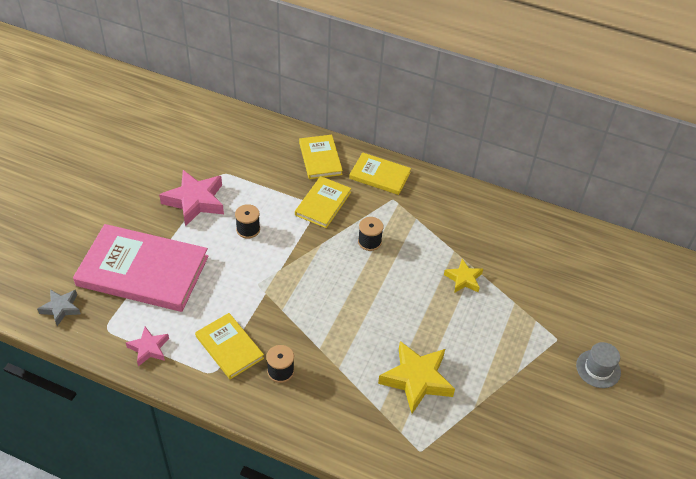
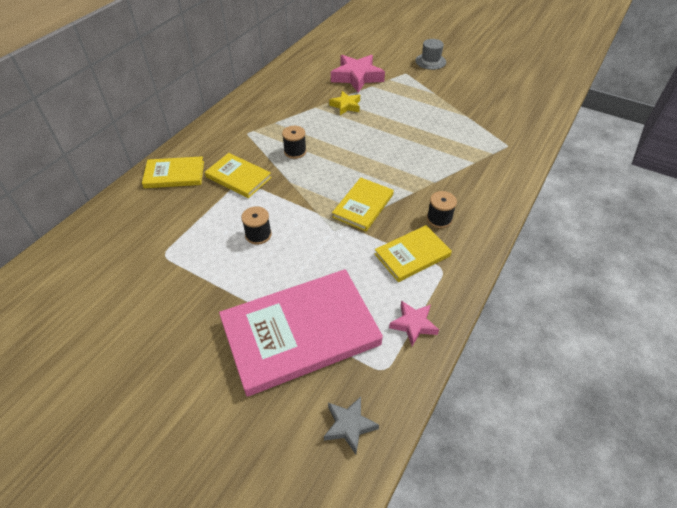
camera: 80 degrees left, 0 degrees up
pink book [73,224,209,312] -> pink book turned 45 degrees clockwise [219,269,383,396]
pink star [159,170,224,227] -> pink star moved to [331,55,385,93]
yellow book [349,152,411,195] -> yellow book moved to [332,178,394,231]
yellow star [378,341,455,414] -> none

